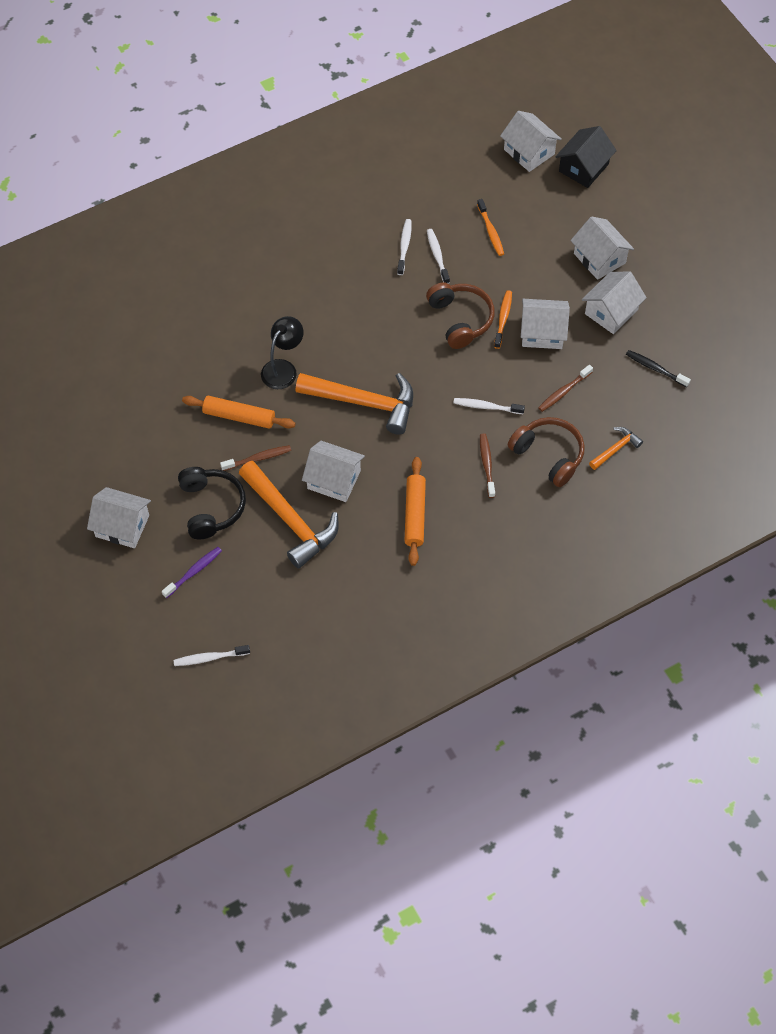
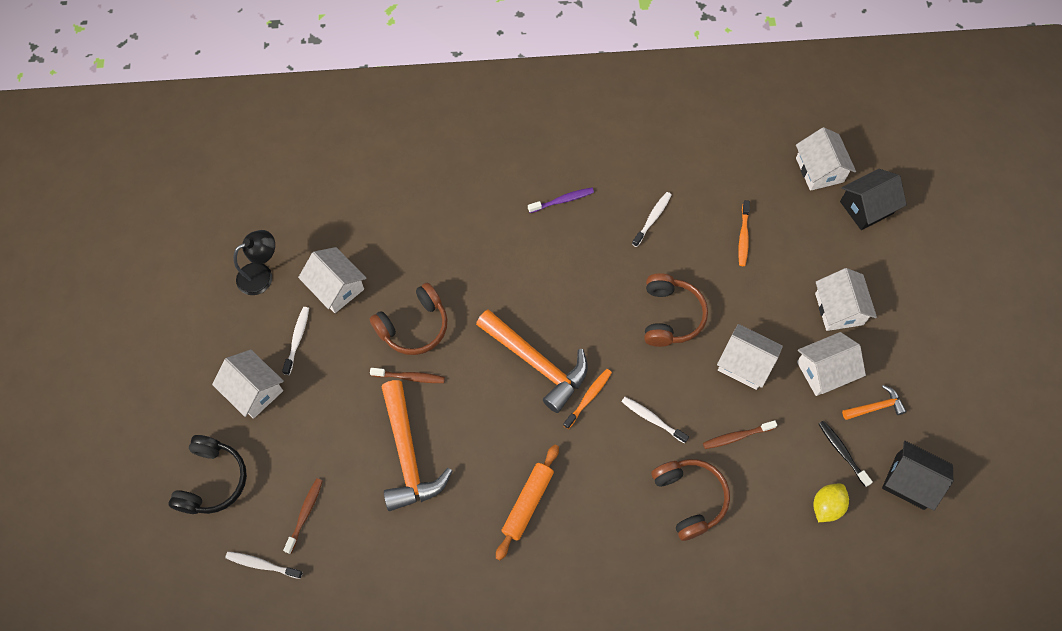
camera: 25 degrees right, 5 degrees up
purple toothbrush [162,547,222,598] -> purple toothbrush moved to [528,188,594,213]
black headphones [178,467,246,539] -> black headphones moved to [168,435,247,514]
orange rolling pin [182,396,296,429] -> brown headphones [369,283,447,355]
black lamp [261,316,304,389] -> black lamp moved to [234,230,275,295]
white house [302,441,365,502] -> white house moved to [298,247,366,313]
white toothbrush [427,229,450,284] -> white toothbrush moved to [282,307,309,375]
brown toothbrush [480,434,495,498] -> brown toothbrush moved to [283,478,323,554]
orange toothbrush [494,290,512,349] -> orange toothbrush moved to [563,369,612,429]
orange hammer [589,427,643,470] -> orange hammer moved to [842,385,907,420]
none -> yellow lemon [813,484,849,522]
none -> black house [882,441,953,511]

